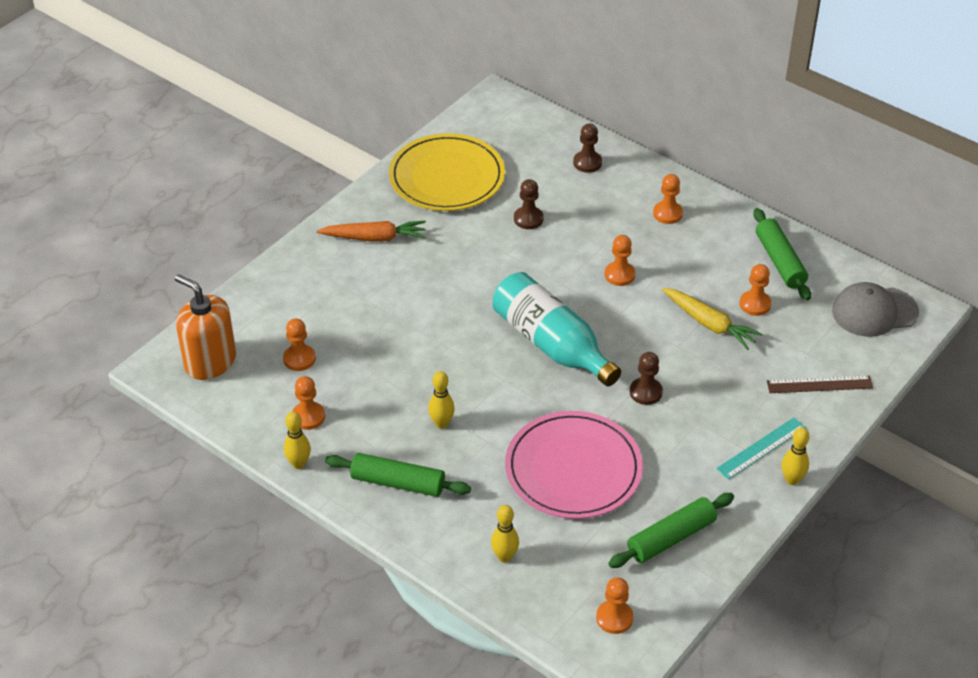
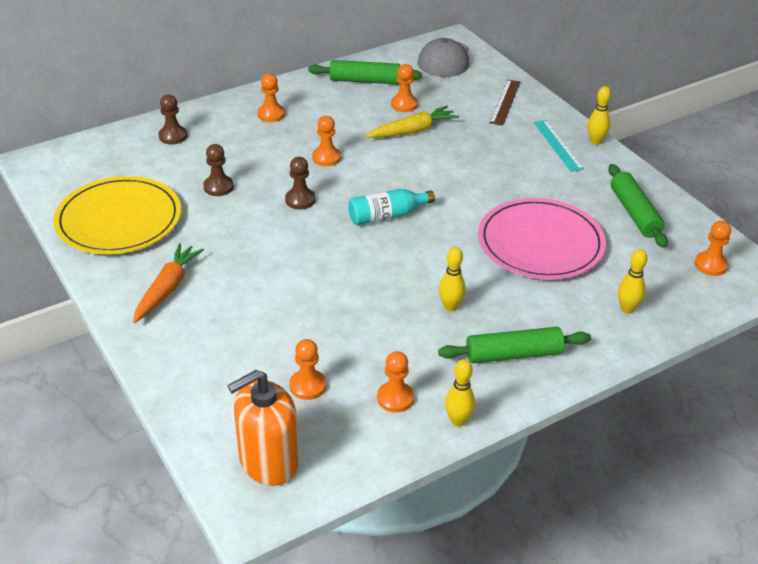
camera: 70 degrees left, 5 degrees down
green rolling pin [325,453,471,497] -> green rolling pin turned 45 degrees clockwise [438,327,591,363]
turquoise bottle [493,272,621,386] -> turquoise bottle [348,189,435,225], size x0.58
brown pawn [630,352,663,405] -> brown pawn moved to [285,157,316,209]

